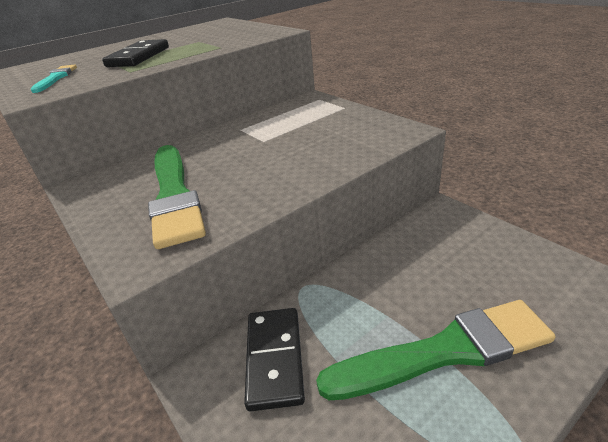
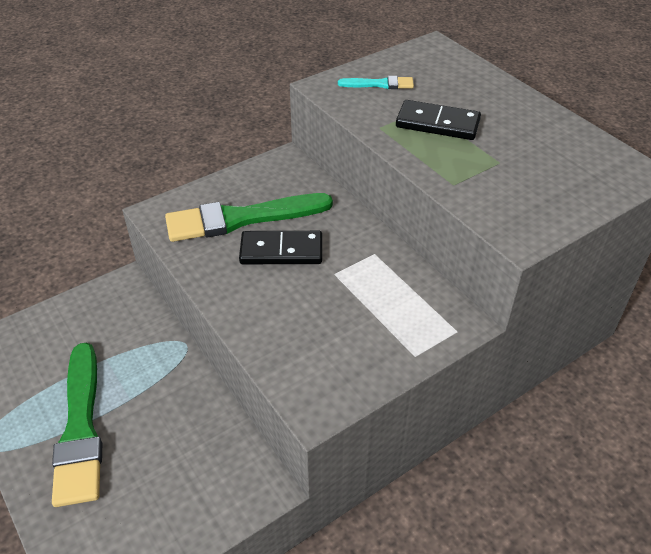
camera: 90 degrees right, 10 degrees up
black domino [244,308,305,412] -> black domino moved to [239,231,322,264]

